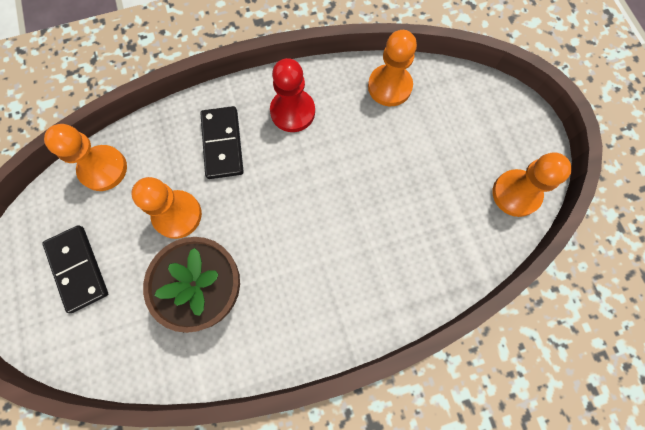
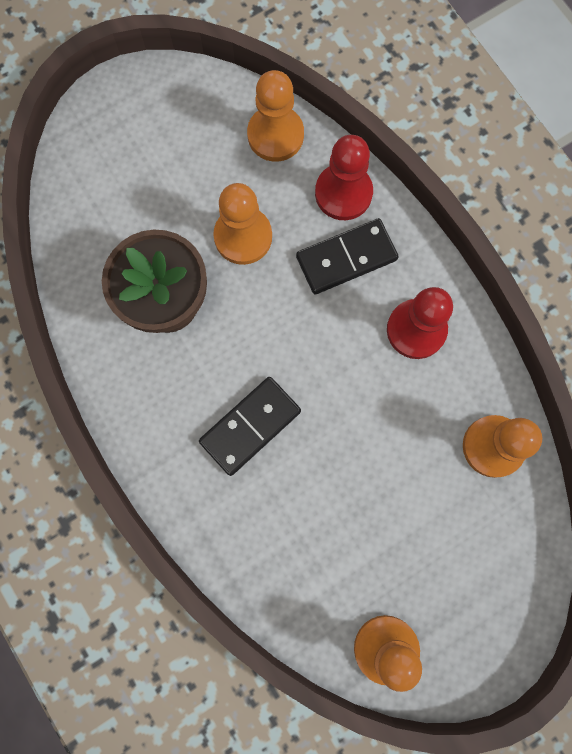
camera: 75 degrees right, 5 degrees up
black domino [42,225,108,313] -> black domino moved to [199,377,301,476]
none -> red pawn [315,135,373,220]

